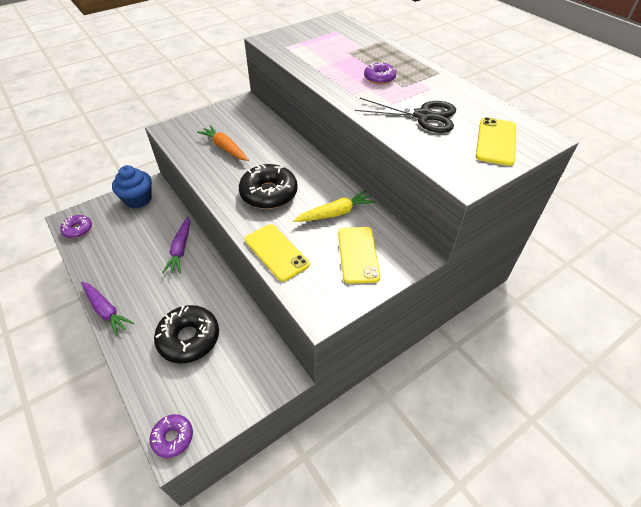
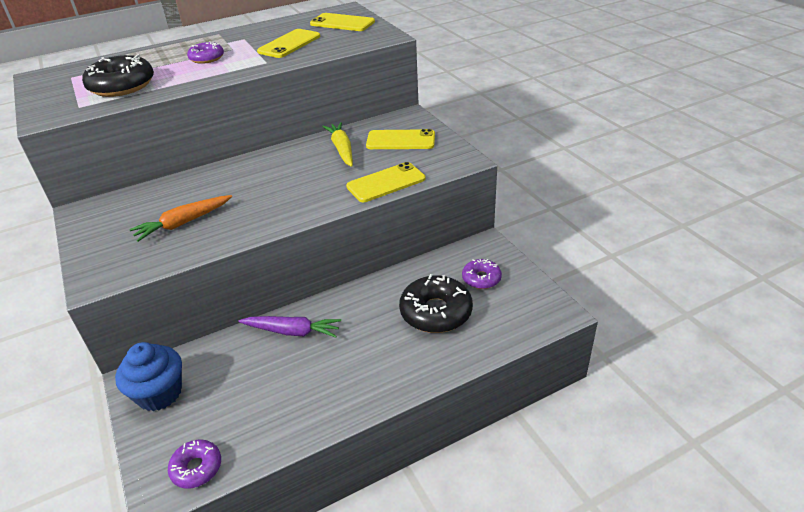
camera: 80 degrees left, 10 degrees down
purple carrot [81,282,134,336] -> none
purple donut [150,414,193,458] -> purple donut moved to [462,259,502,289]
black donut [239,164,298,209] -> black donut moved to [82,54,154,97]
black scissors [355,98,456,133] -> yellow phone [257,29,320,58]

